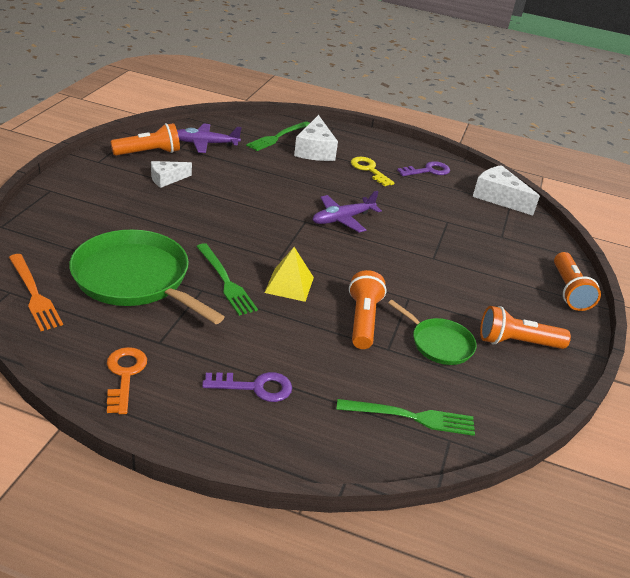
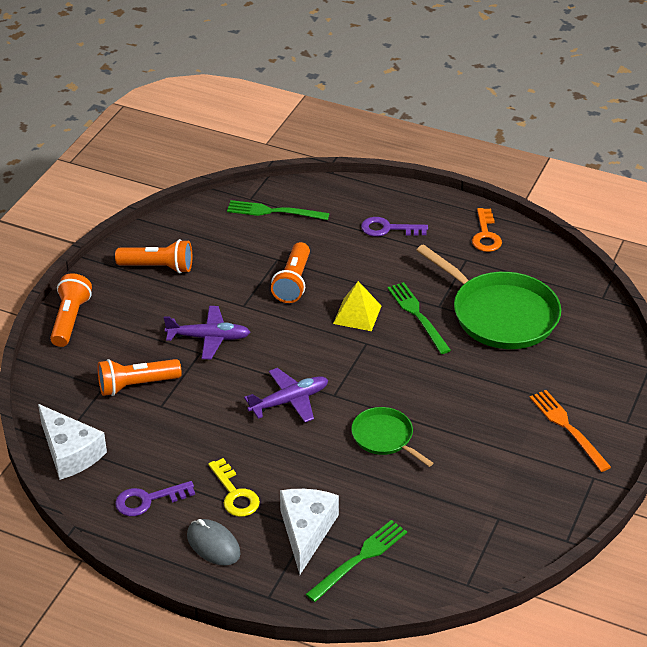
camera: 170 degrees left, 5 degrees up
orange fork [9,254,63,331] -> orange fork moved to [530,390,611,472]
orange flashlight [110,123,180,156] -> orange flashlight moved to [98,359,182,396]
white cheese [151,161,192,188] -> none
purple plane [177,123,242,153] -> purple plane moved to [164,306,250,359]
green pan [388,300,477,365] -> green pan moved to [351,407,433,467]
none -> grey mouse [187,519,240,566]

